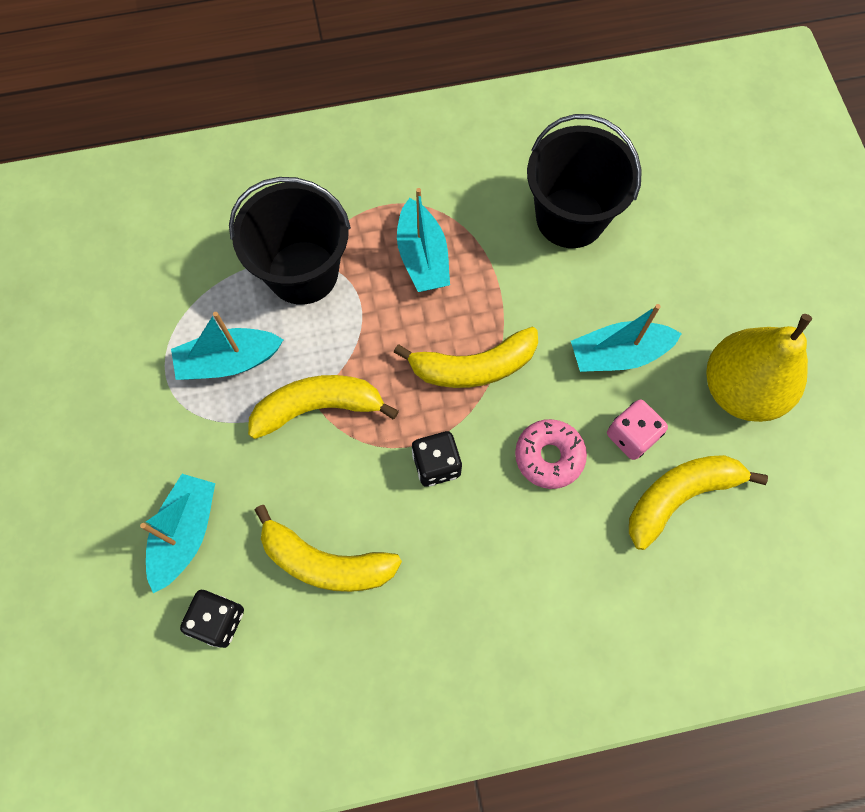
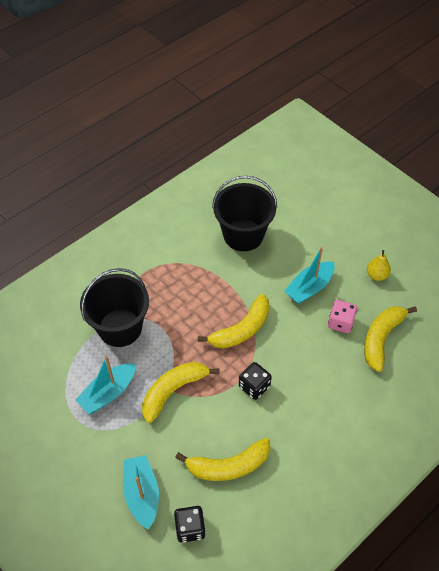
camera: 30 degrees left, 15 degrees down
turquoise boat [397,188,450,292] -> none
pink donut [515,419,587,489] -> none
yellow pear [706,314,812,422] -> yellow pear [367,250,391,281], size x0.46

